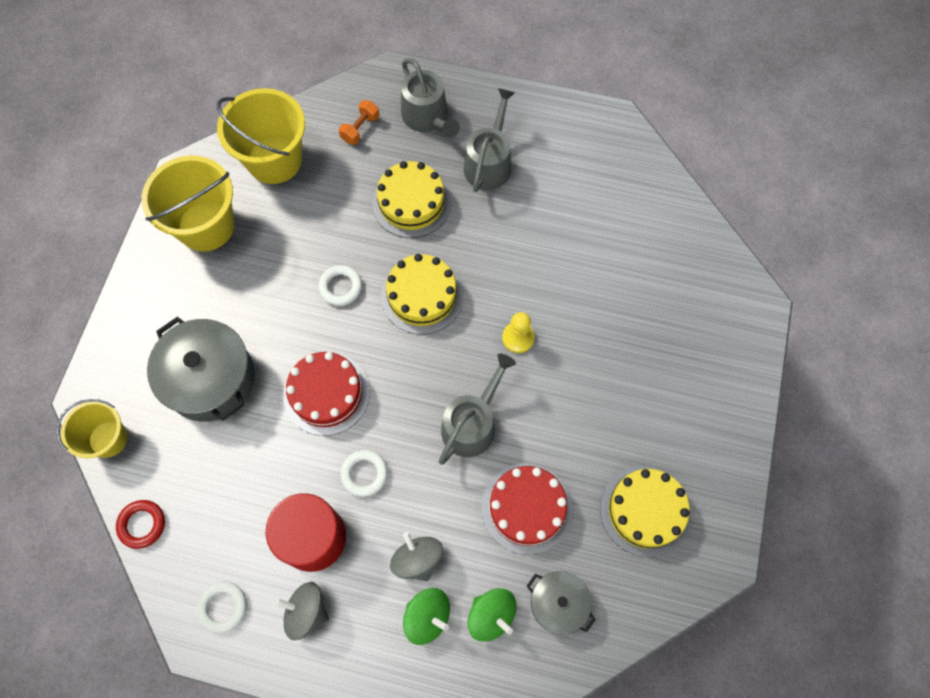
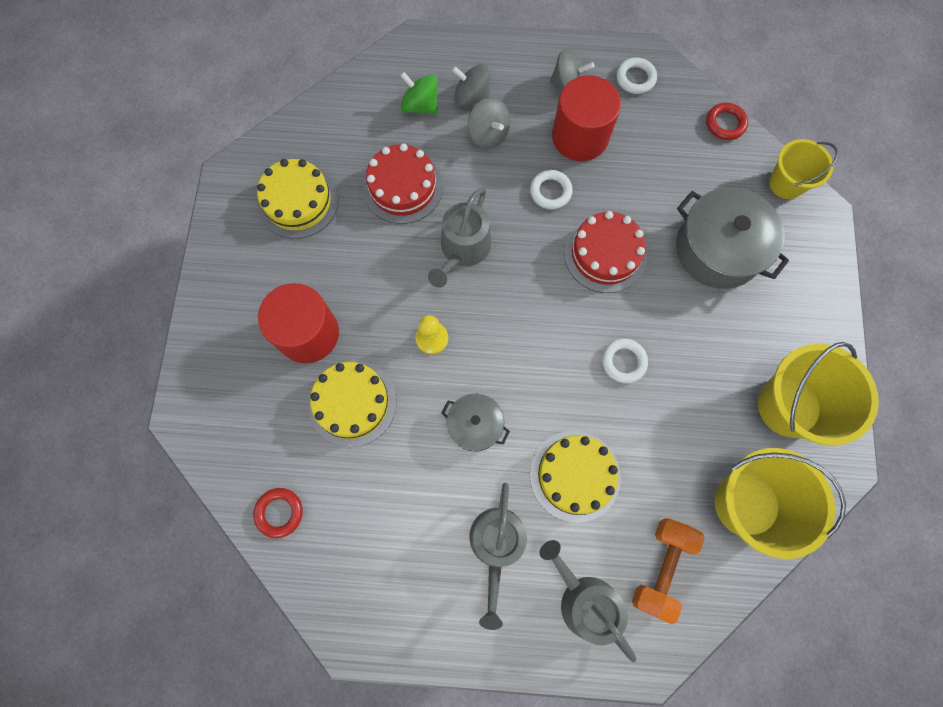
camera: 170 degrees right, 5 degrees up
orange dumbbell [339,100,379,145] -> orange dumbbell [632,519,705,624], size x1.66
yellow cake [381,254,463,334] -> yellow cake moved to [308,360,397,447]
green spinning top [403,588,450,645] -> grey spinning top [452,64,490,106]
grey pot [527,571,596,634] -> grey pot moved to [441,394,510,452]
none -> red ring [253,488,303,538]
none -> red cylinder [258,283,339,363]

